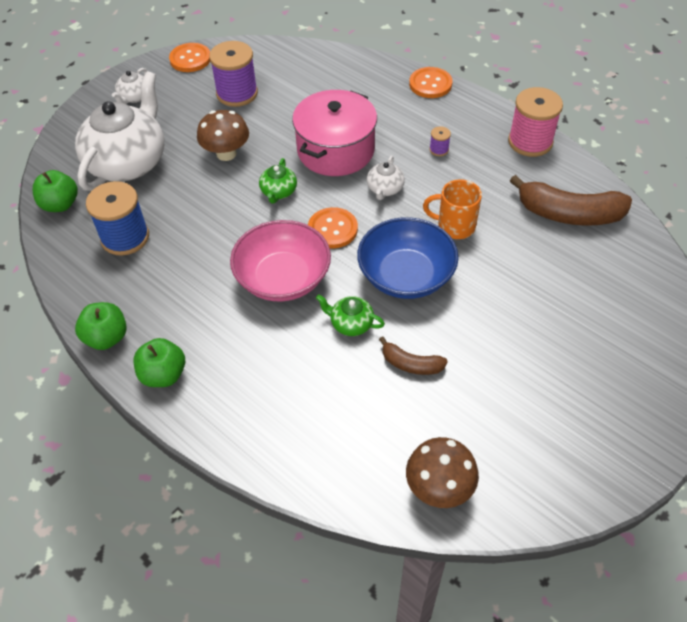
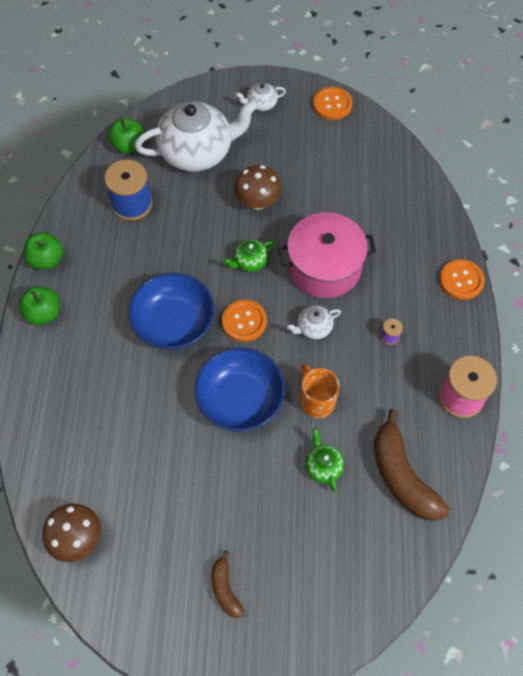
camera: 50 degrees right, 10 degrees up
purple spool [209,41,258,107] -> none
pink bowl [230,220,331,301] -> blue bowl [128,273,215,350]
green teapot [316,294,385,336] -> green teapot moved to [305,428,344,492]
brown banana [379,337,448,375] -> brown banana moved to [211,550,245,618]

